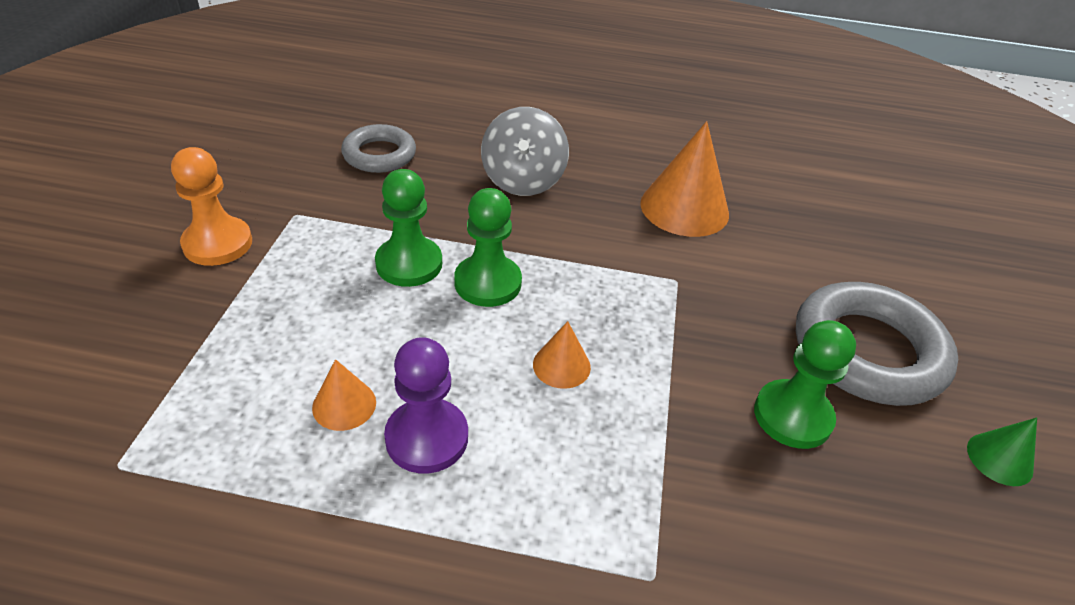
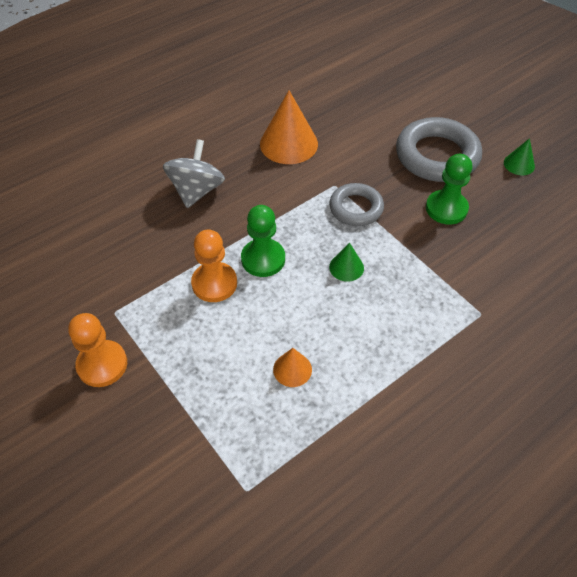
camera: 45 degrees left, 10 degrees up
grey ring [341,124,416,173] -> grey ring moved to [329,183,384,226]
green pawn [375,169,442,287] -> orange pawn [191,230,237,302]
purple pawn [384,337,468,474] -> none
grey spinning top [481,107,569,196] -> grey spinning top turned 120 degrees counterclockwise [163,139,225,208]
orange cone [533,321,591,389] -> green cone [329,243,364,282]

